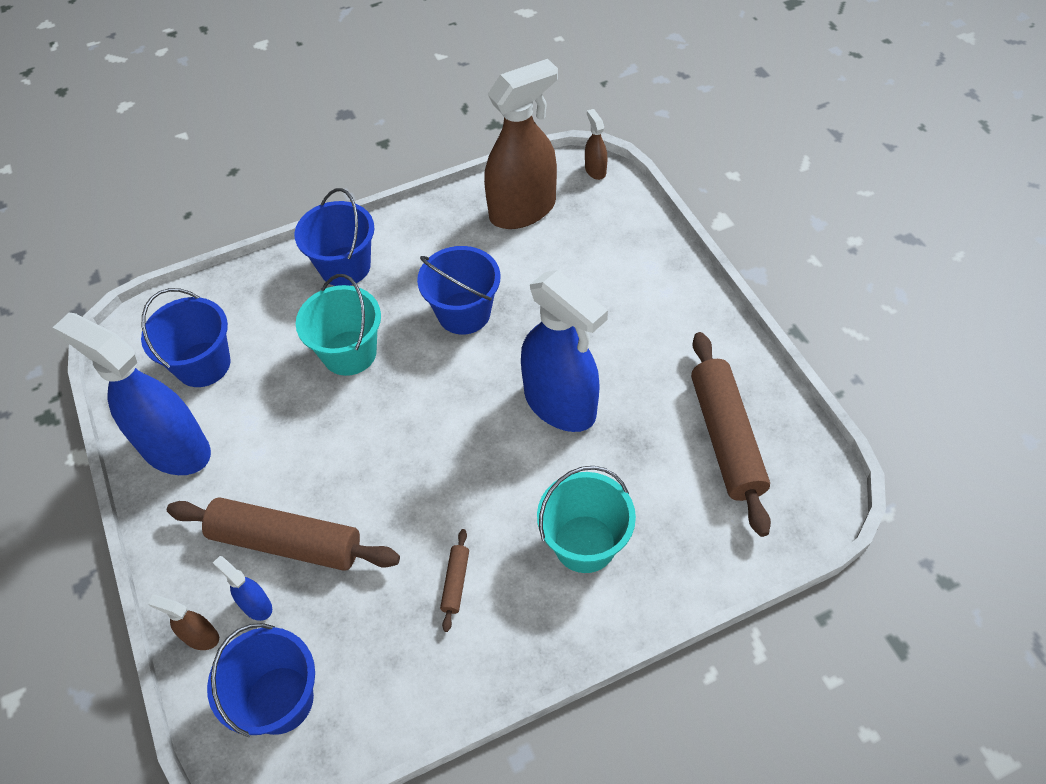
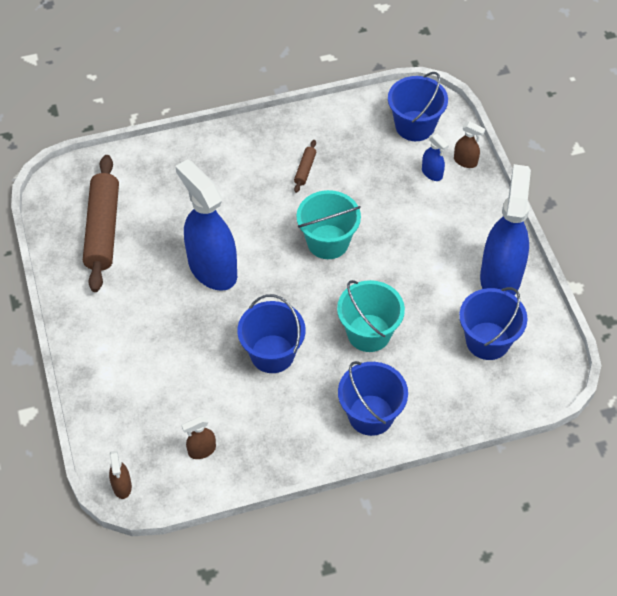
camera: 175 degrees left, 0 degrees up
blue spray bottle [53,313,211,475] -> blue spray bottle turned 120 degrees counterclockwise [480,164,531,295]
brown rolling pin [167,497,400,571] -> none
brown spray bottle [484,59,558,229] -> brown spray bottle [182,416,216,459], size x0.42
turquoise bucket [537,466,636,573] -> turquoise bucket moved to [297,190,361,259]

